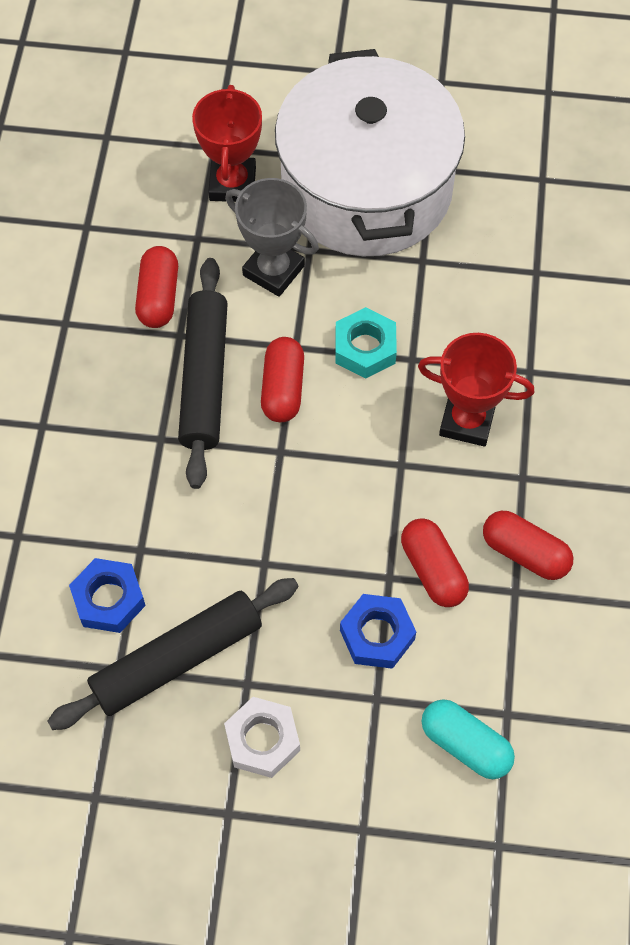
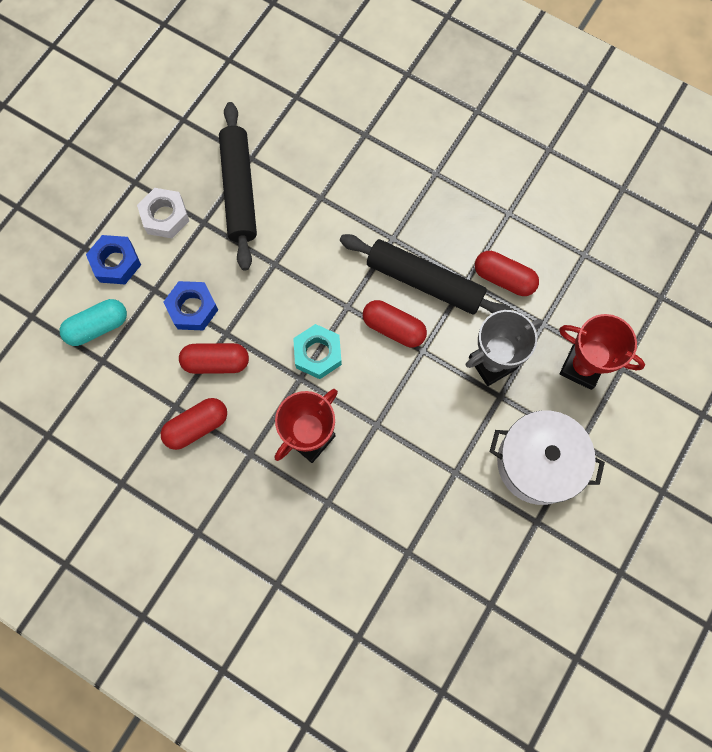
camera: 115 degrees right, 10 degrees up
blue nut [69,558,146,633] -> blue nut moved to [86,235,141,284]
white pot [275,49,465,256] -> white pot [490,411,605,505], size x0.59
turquoise nut [335,307,397,379] -> turquoise nut moved to [293,324,342,379]

